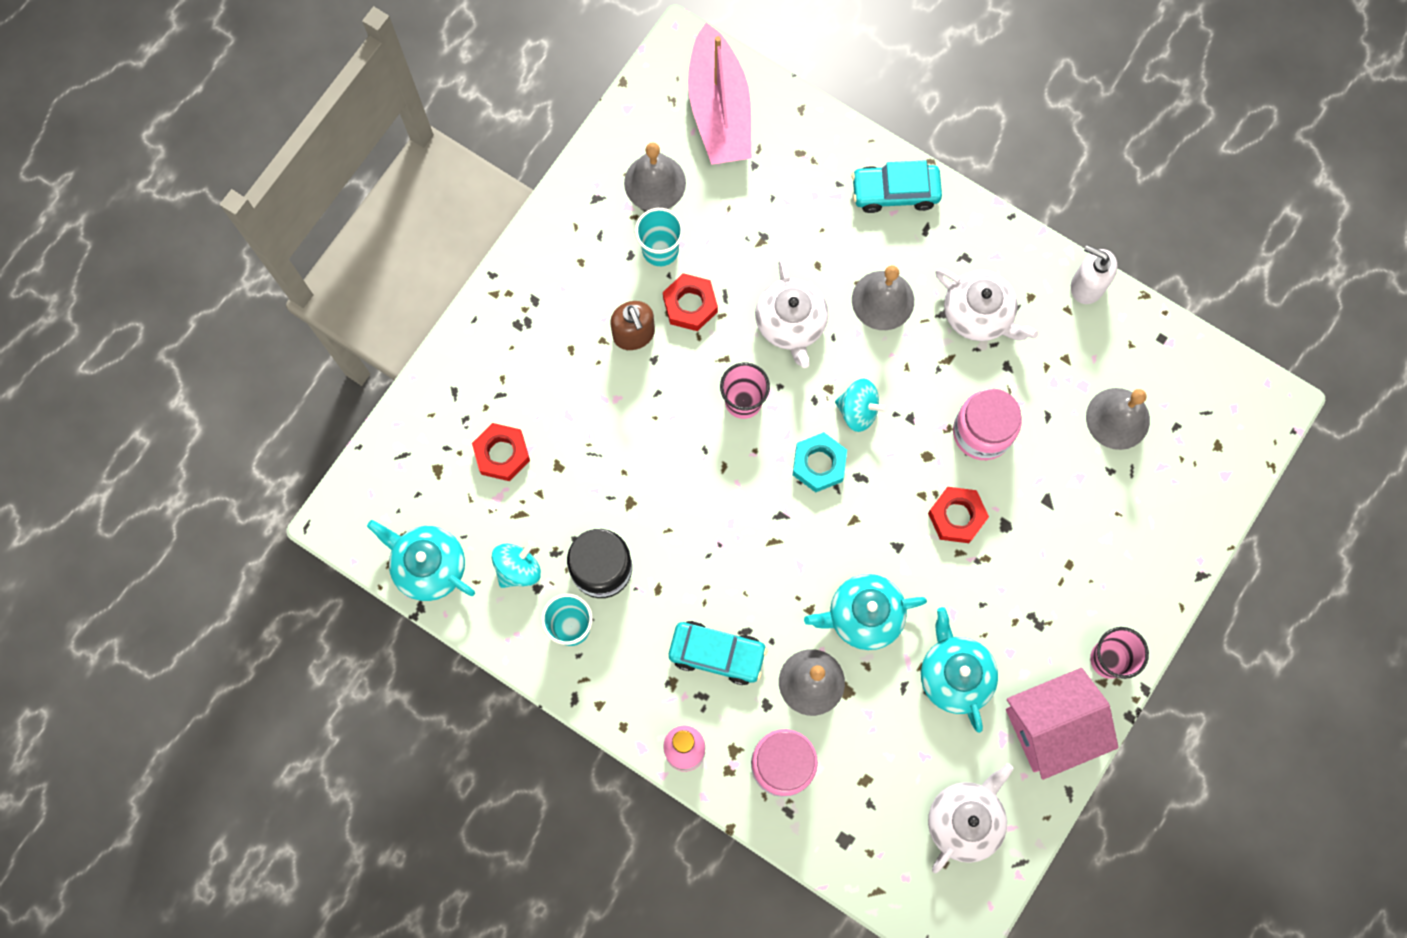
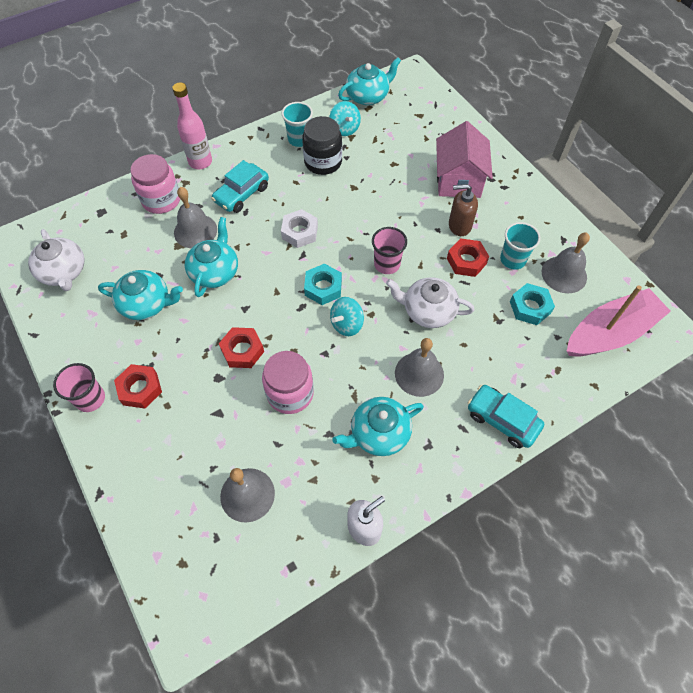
camera: 115 degrees right, 15 degrees down
red nut [472,423,530,481] -> red nut moved to [114,364,162,409]
pink boat [688,23,752,165] -> pink boat turned 135 degrees clockwise [567,285,671,356]
turquoise car [851,160,942,213] -> turquoise car turned 75 degrees counterclockwise [468,385,544,448]
white teapot [936,268,1038,341] -> turquoise teapot [332,397,424,456]
pink house [1006,668,1119,780] -> pink house moved to [436,121,493,198]
none -> white nut [281,209,318,248]
none -> turquoise nut [510,283,555,325]

